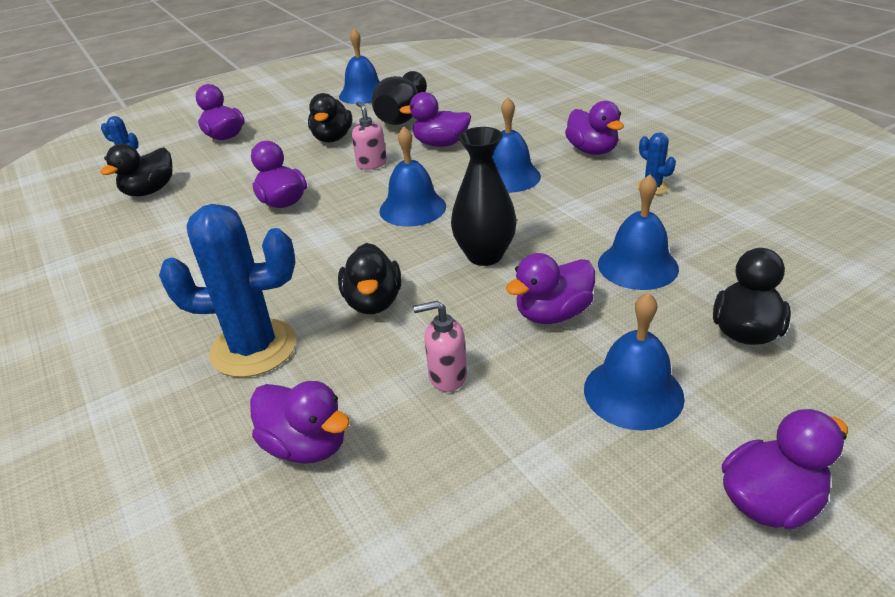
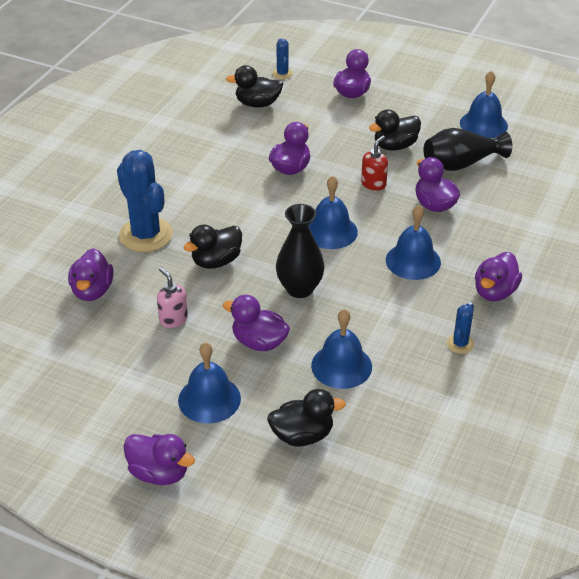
camera: 55 degrees right, 5 degrees up
pink soap dispenser [352,101,387,170] -> red soap dispenser [361,135,388,191]

